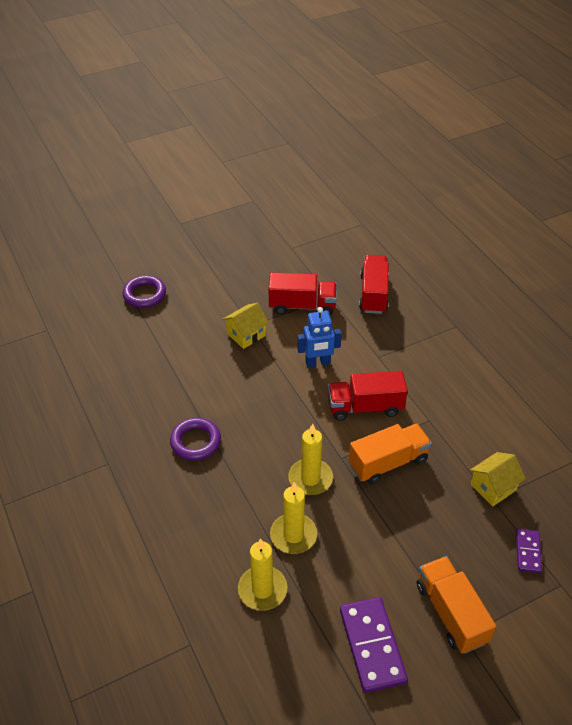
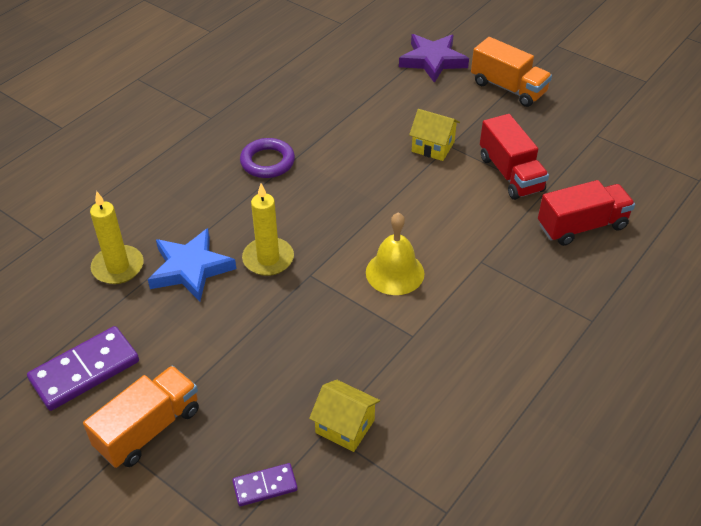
camera: 65 degrees right, 0 degrees up
purple ring [123,275,166,308] -> purple star [399,34,469,83]
yellow candle [270,482,317,554] -> blue star [148,228,236,302]
blue robot [297,307,342,367] -> none
red truck [328,371,408,421] -> yellow bell [366,212,424,295]
orange truck [349,424,432,484] -> orange truck moved to [471,37,552,107]

